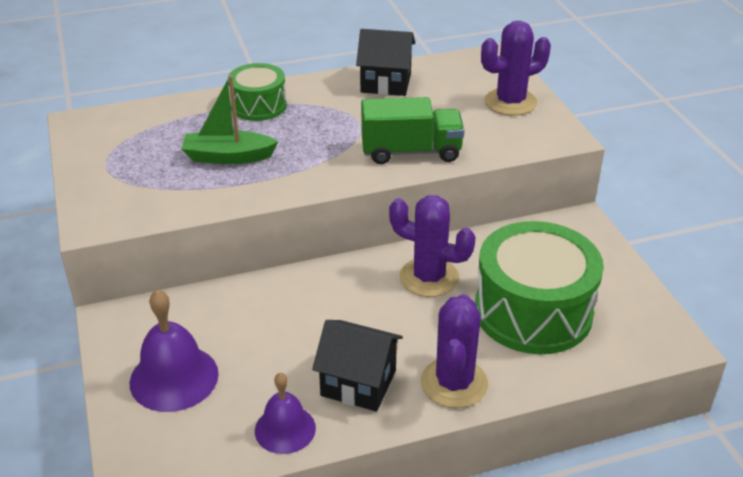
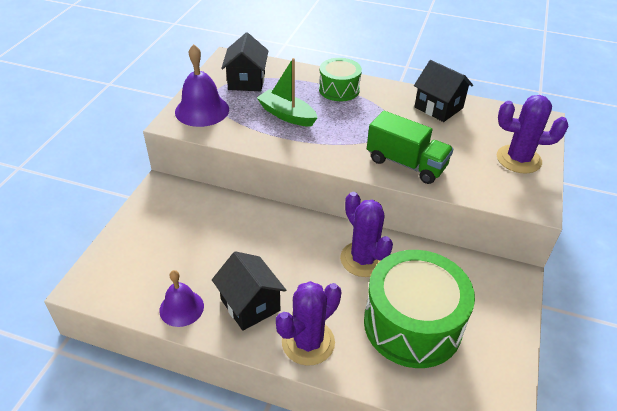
camera: 35 degrees right, 5 degrees up
purple bell [129,290,219,412] -> purple bell moved to [175,44,229,127]
none -> black house [221,32,269,91]

